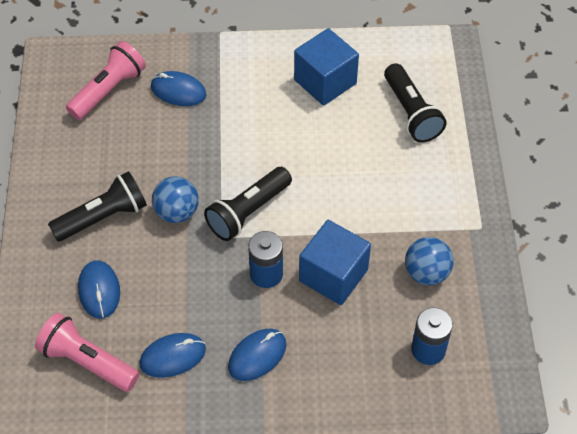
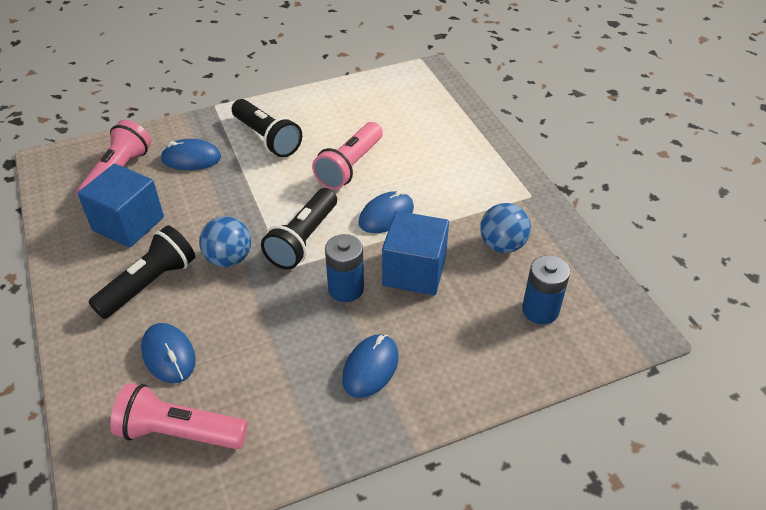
camera: 20 degrees left, 10 degrees down
blue mouse [139,333,206,378] -> blue mouse moved to [359,190,414,233]
blue cube [294,28,359,106] -> blue cube moved to [78,164,164,248]
black flashlight [384,63,447,143] -> black flashlight moved to [232,99,302,157]
none -> pink flashlight [312,122,383,190]

